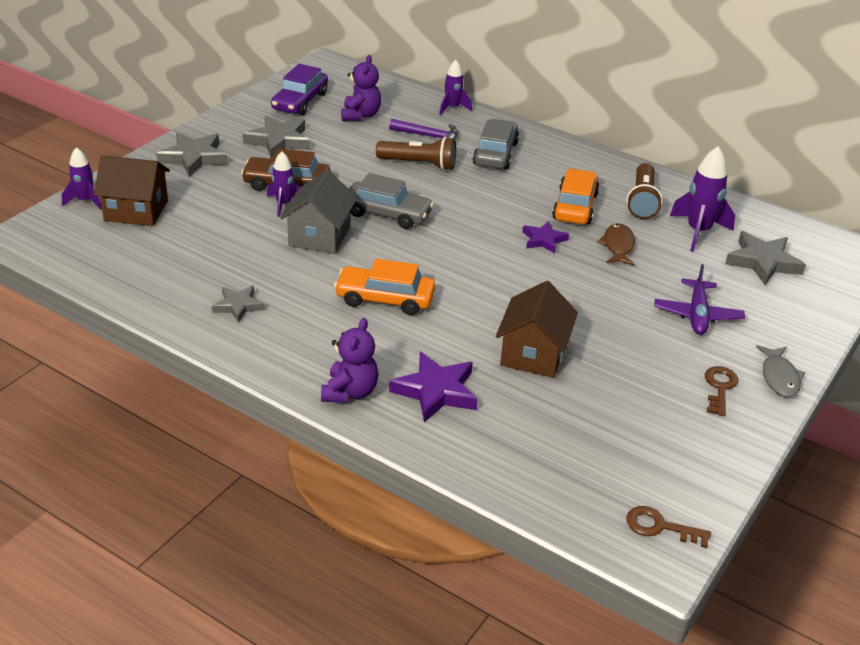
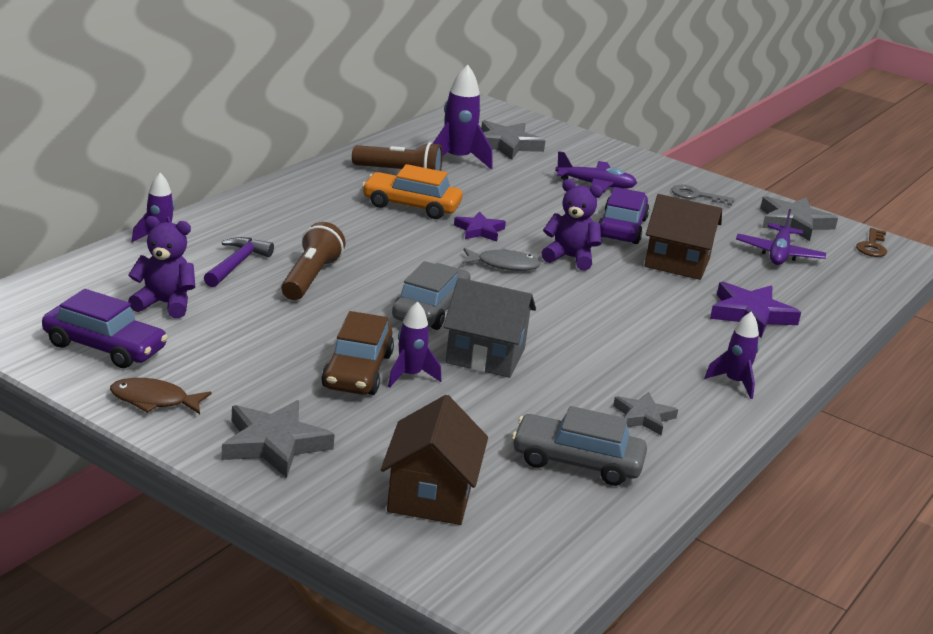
camera: 90 degrees left, 10 degrees down
purple rocket [62,147,102,210] -> purple rocket moved to [704,312,759,399]
grey star [243,116,310,159] -> grey star moved to [760,196,838,241]
purple teddy bear [321,318,379,403] -> purple teddy bear moved to [541,179,603,271]
orange car [334,259,435,315] -> none
grey car [473,119,519,169] -> grey car moved to [512,406,647,486]
brown fish [597,223,635,266] -> brown fish moved to [110,378,212,414]
brown key [705,366,738,416] -> grey key [672,185,735,206]
grey fish [756,345,805,398] -> grey fish moved to [462,248,541,271]
none -> purple car [598,187,650,244]
none -> purple plane [736,209,826,265]

